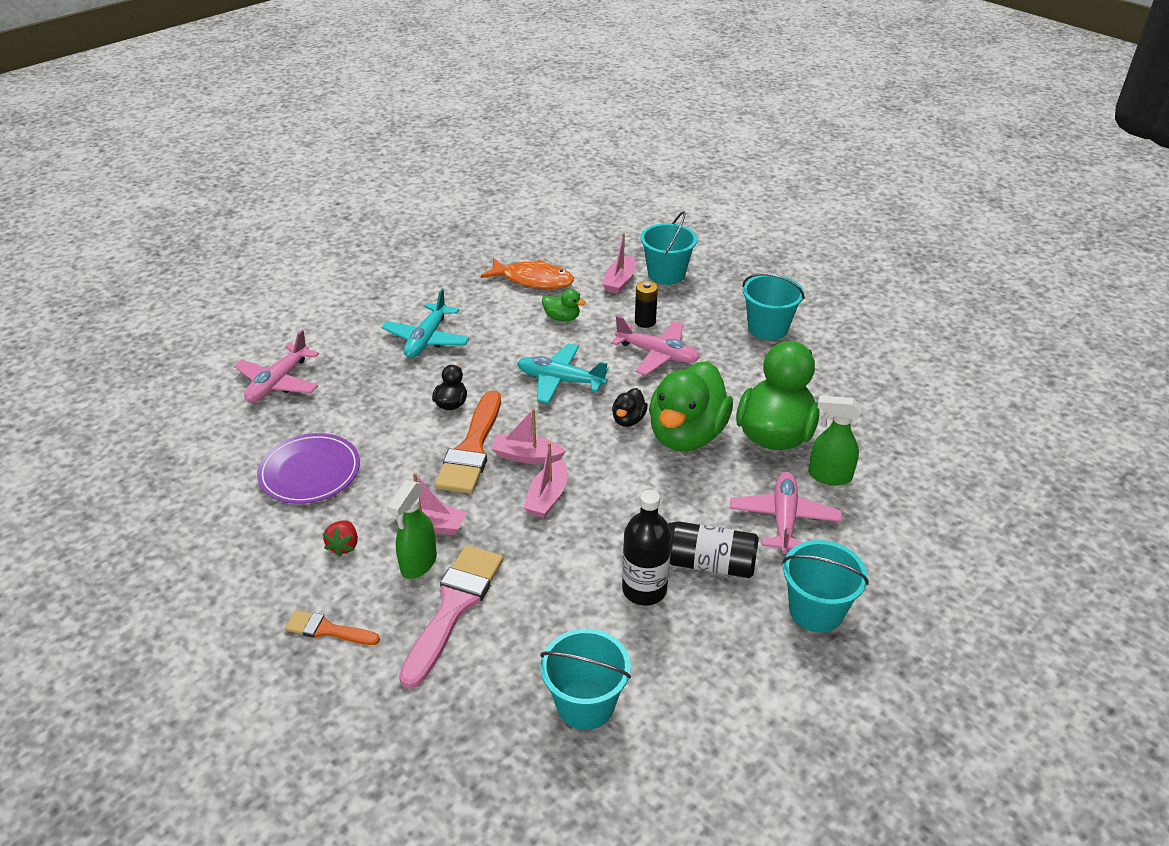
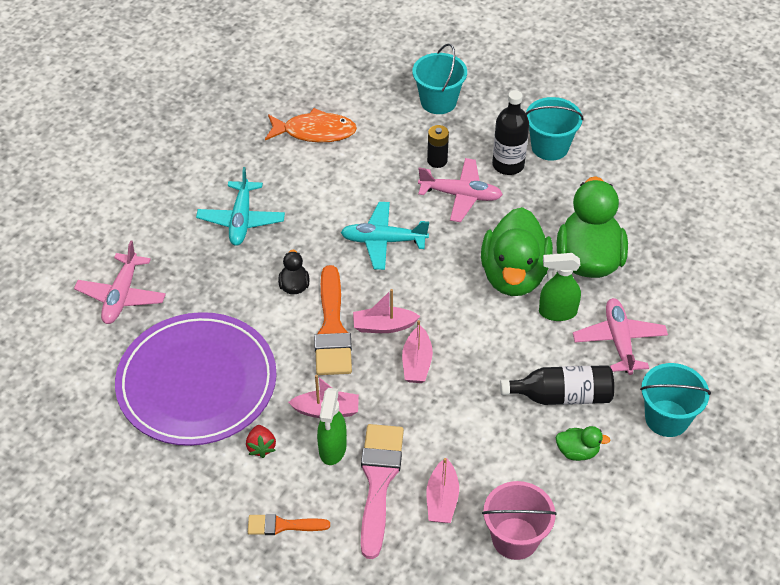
camera: 15 degrees left, 10 degrees up
purple plate [257,433,360,504] -> purple plate [115,312,277,446], size x1.73
turquoise bucket [540,629,631,730] -> pink bucket [482,481,557,560]
green duck [542,289,586,322] -> green duck moved to [556,426,610,461]
pink boat [602,233,636,294] -> pink boat moved to [426,458,459,523]
black duck [612,388,648,427] -> none
black bottle [622,490,672,605] -> black bottle moved to [492,90,529,175]
green spray bottle [808,395,861,485] -> green spray bottle moved to [539,253,581,321]

